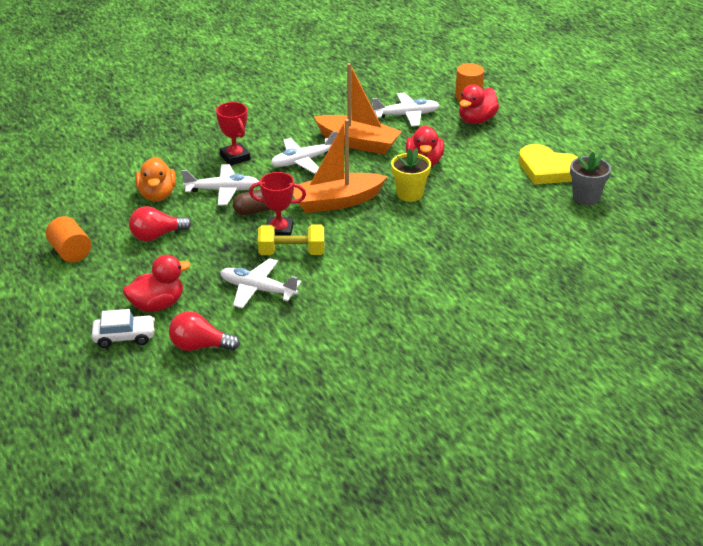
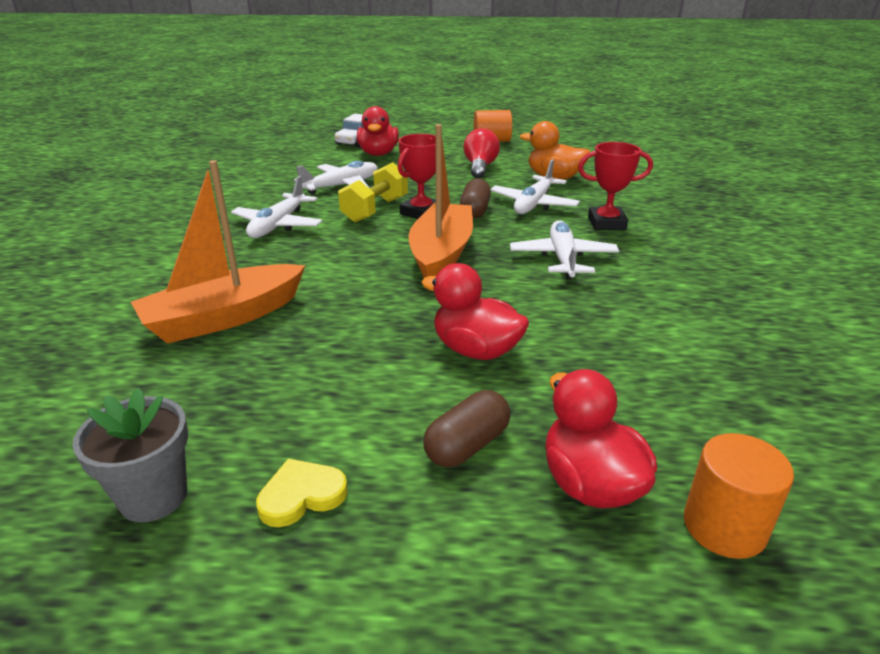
camera: 120 degrees right, 5 degrees down
red light bulb [169,311,240,351] -> none
orange boat [314,63,402,155] -> orange boat moved to [131,160,305,344]
white plane [372,93,440,127] -> white plane moved to [231,176,322,238]
yellow flower pot [391,148,431,202] -> none
yellow heart [518,144,578,184] -> yellow heart [256,459,348,527], size x0.53
none -> brown capsule [423,390,511,467]

